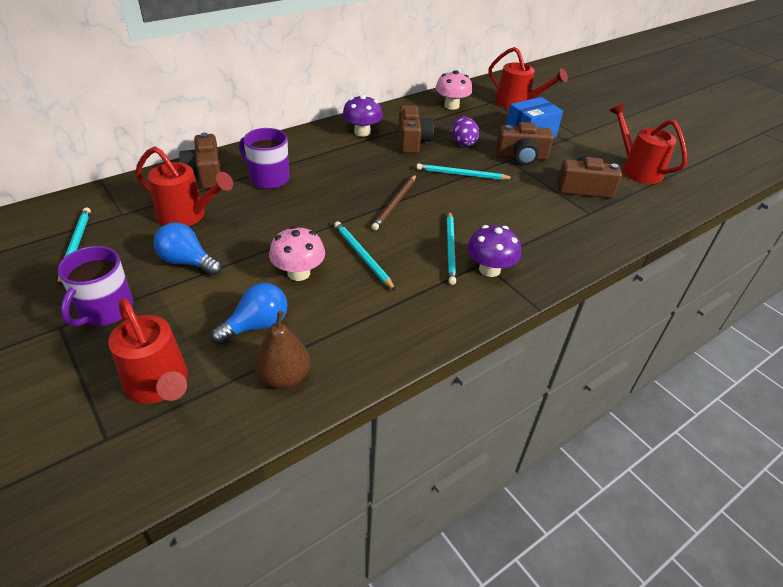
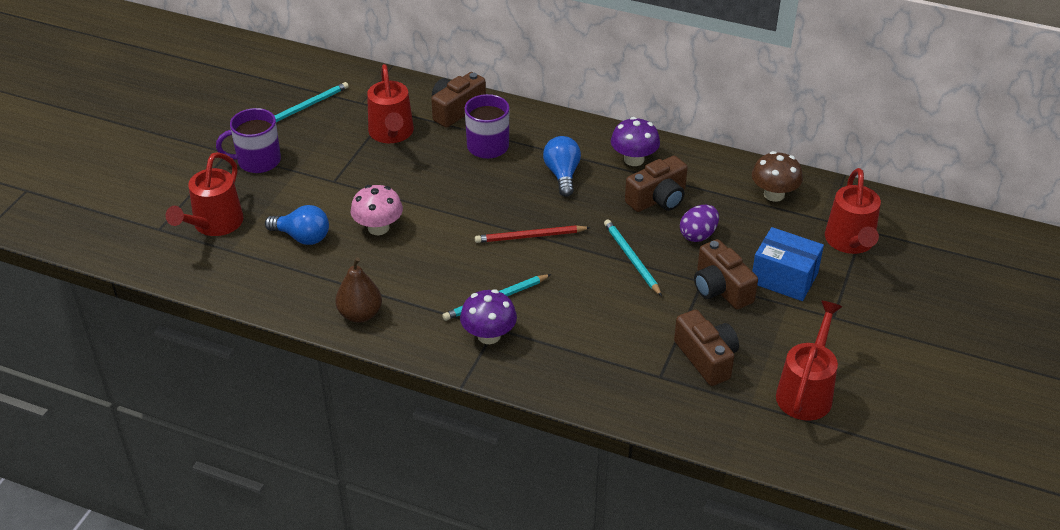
camera: 60 degrees right, 0 degrees up
blue light bulb [154,222,222,276] -> blue light bulb moved to [543,136,581,197]
brown pear [254,311,310,389] -> brown pear moved to [336,257,382,323]
turquoise pencil [334,221,396,291] -> none
brown pencil [371,175,416,231] -> red pencil [475,225,591,243]
pink mushroom [436,71,472,110] -> brown mushroom [752,151,803,202]

